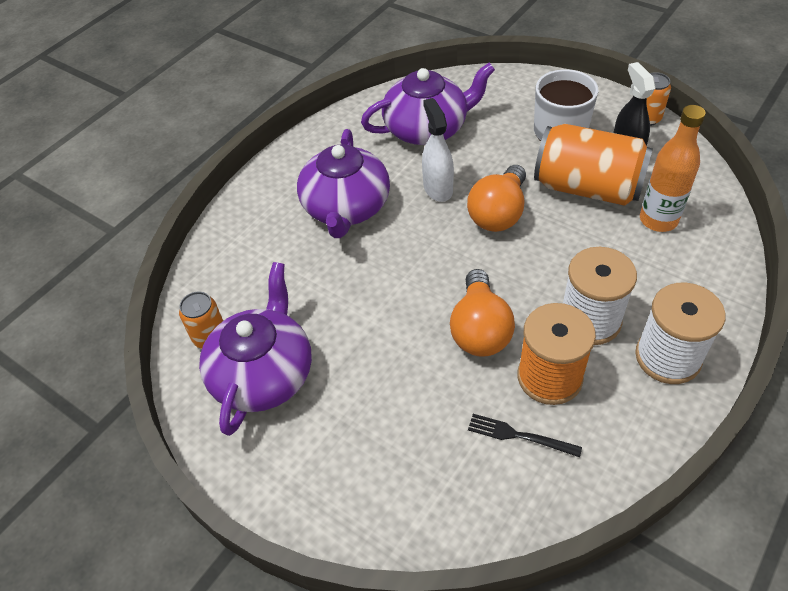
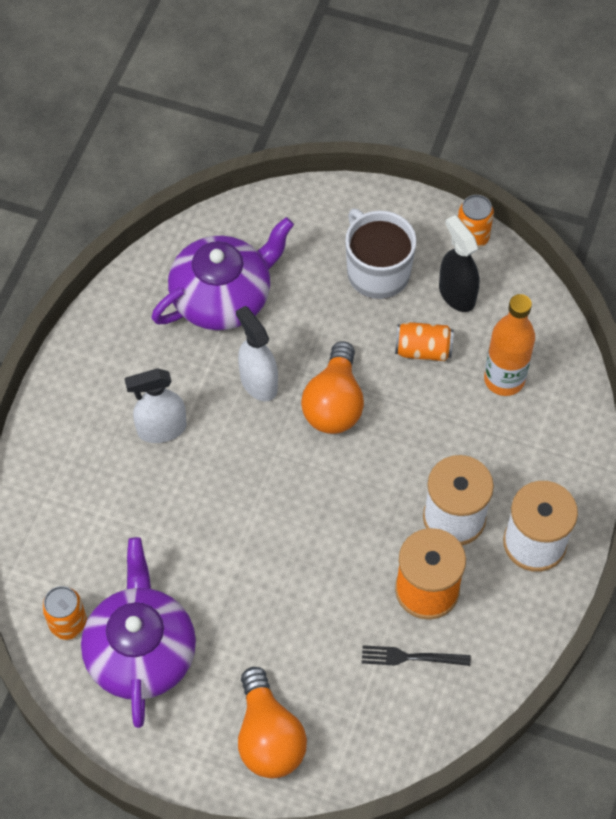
camera: 20 degrees left, 10 degrees up
purple teapot [297,129,390,238] -> white spray bottle [125,368,187,443]
orange light bulb [450,269,515,357] -> orange light bulb moved to [238,667,307,778]
orange can [534,124,653,206] -> orange can [395,322,454,361], size x0.49

